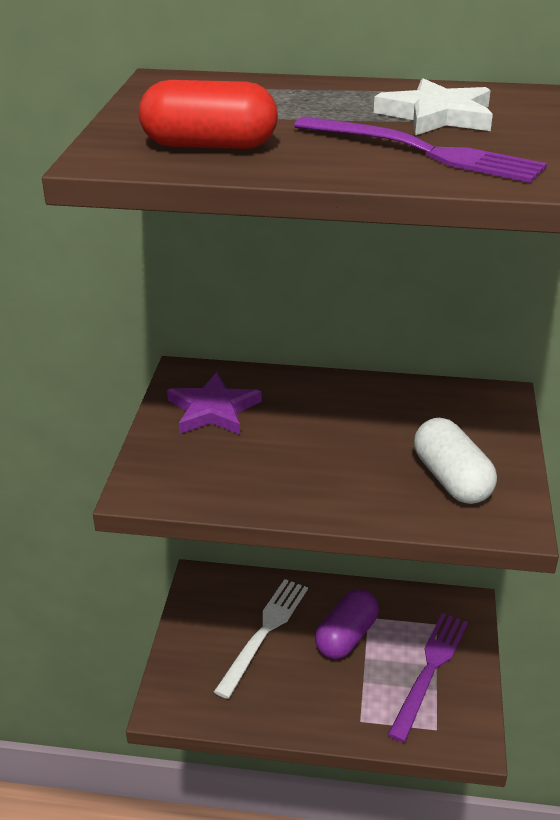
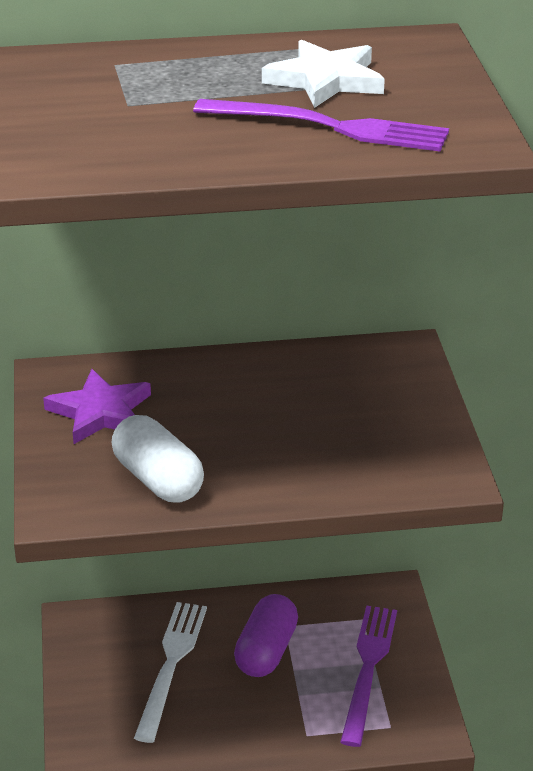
camera: 15 degrees left, 0 degrees up
red capsule [139,80,278,149] -> none
white capsule [414,418,497,504] -> white capsule moved to [112,415,204,503]

